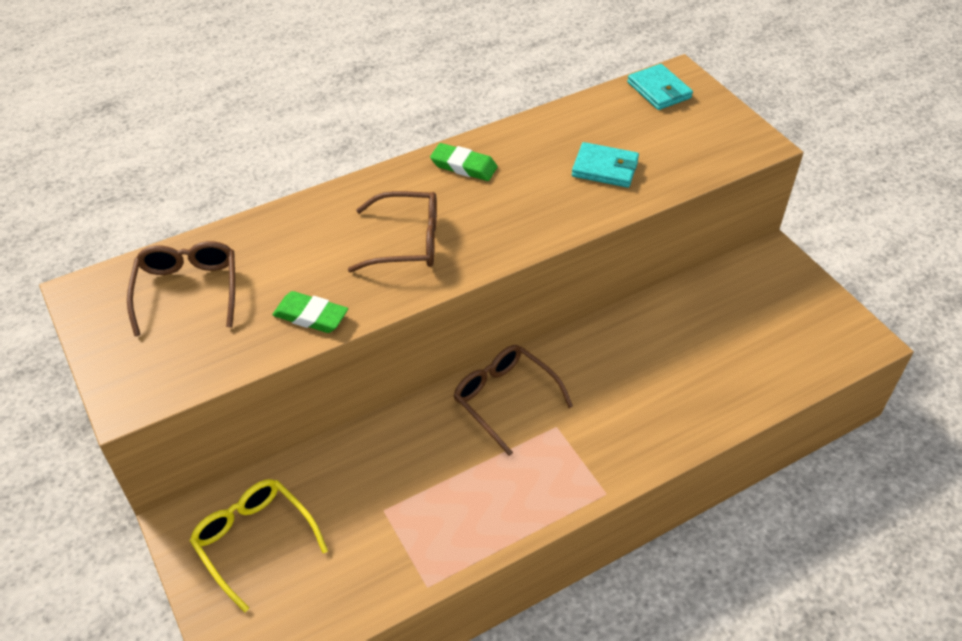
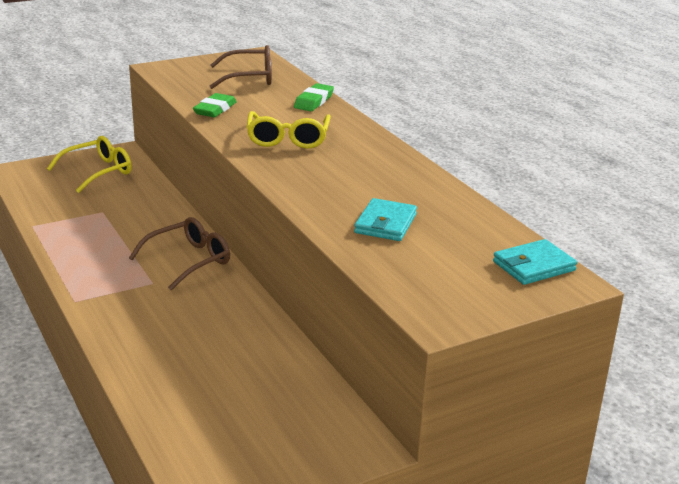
camera: 90 degrees right, 20 degrees down
brown glasses [348,191,437,272] -> yellow glasses [247,111,331,149]
green eraser [430,143,498,181] -> green eraser moved to [294,83,334,111]

